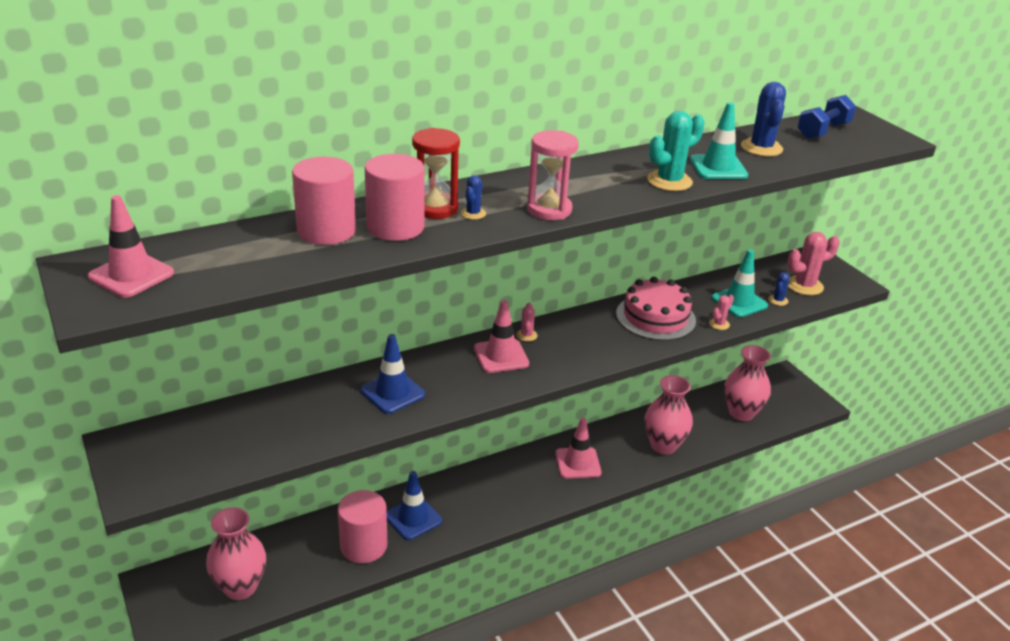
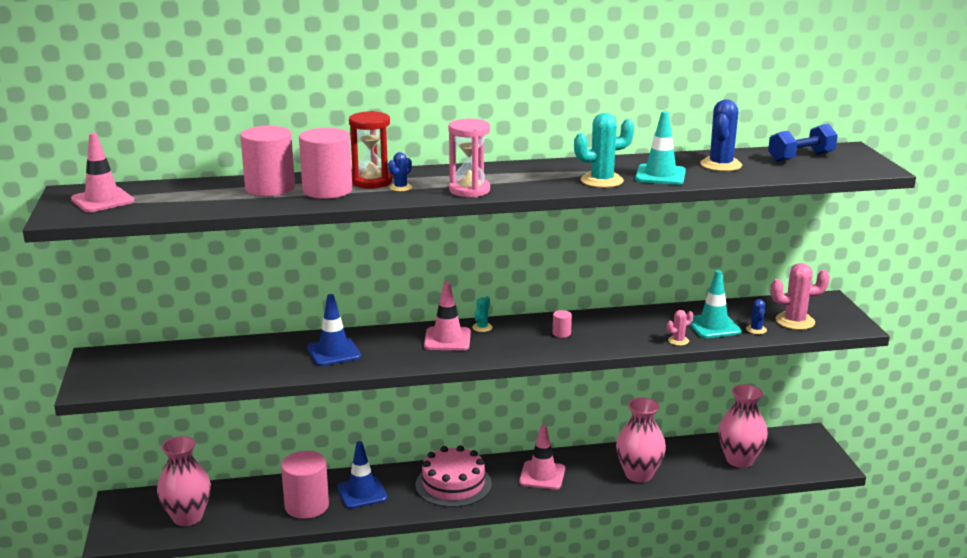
camera: 20 degrees right, 10 degrees down
pink cactus [516,303,538,341] -> turquoise cactus [472,296,493,332]
pink cake [616,277,696,341] -> pink cake moved to [415,445,492,507]
blue cactus [768,272,790,306] -> blue cactus turned 45 degrees counterclockwise [746,299,767,334]
none -> pink cylinder [553,310,572,338]

